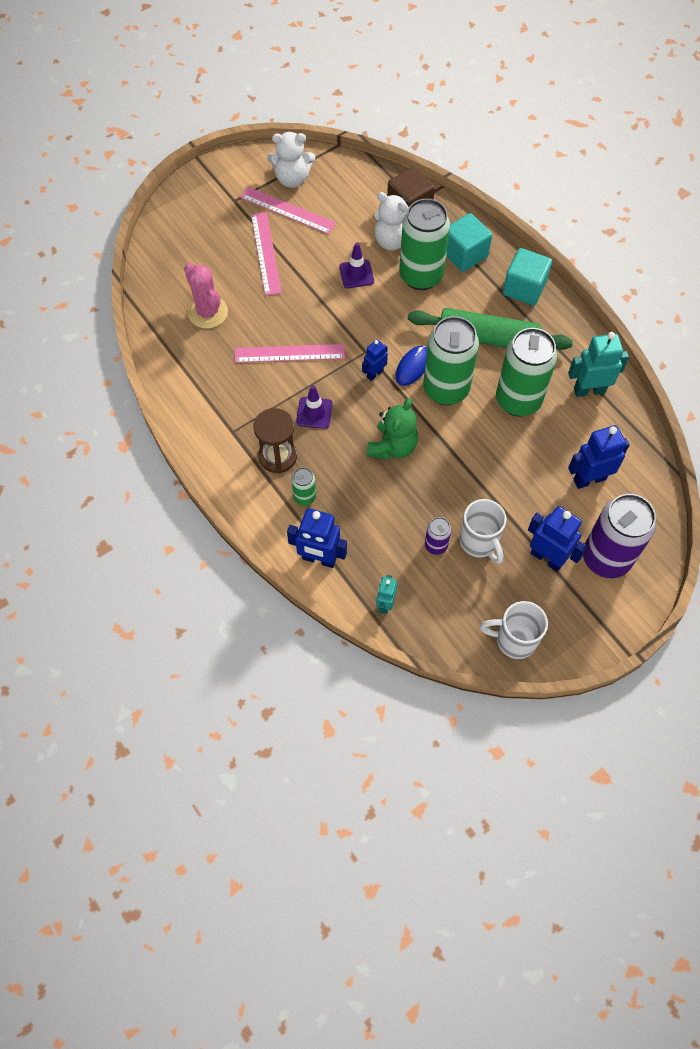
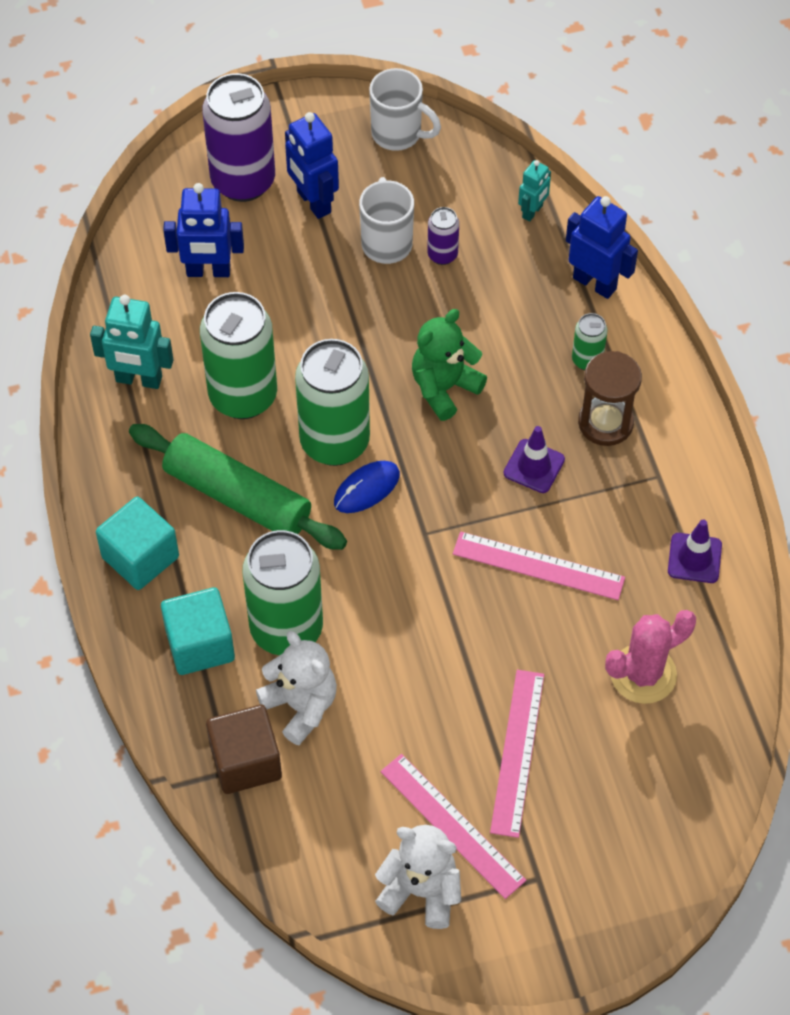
camera: 160 degrees left, 5 degrees down
pink cactus [184,263,228,329] -> pink cactus turned 75 degrees clockwise [605,610,696,704]
purple traffic cone [339,243,374,288] -> purple traffic cone moved to [668,520,722,583]
blue robot [362,340,388,381] -> none

